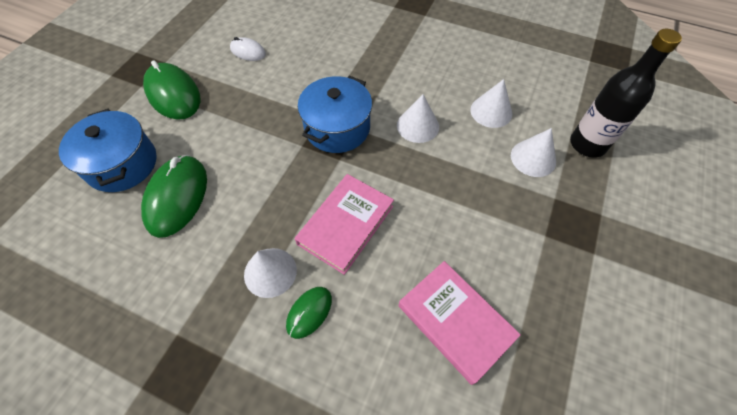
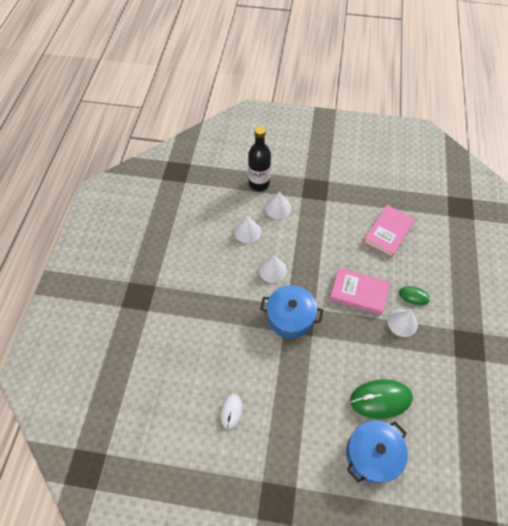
camera: 105 degrees left, 0 degrees up
green mouse [143,60,200,119] -> none

